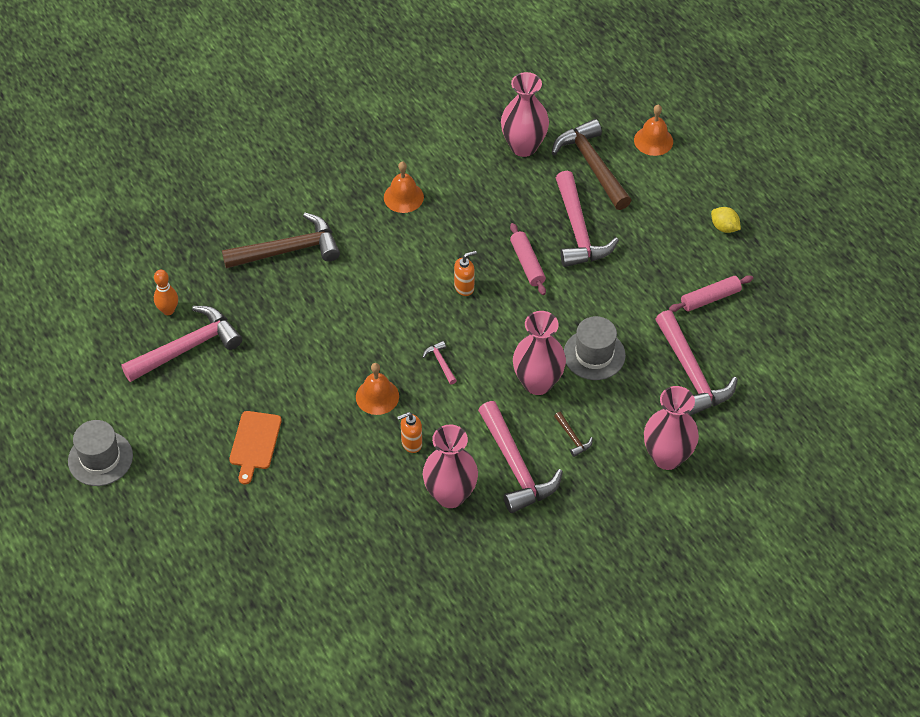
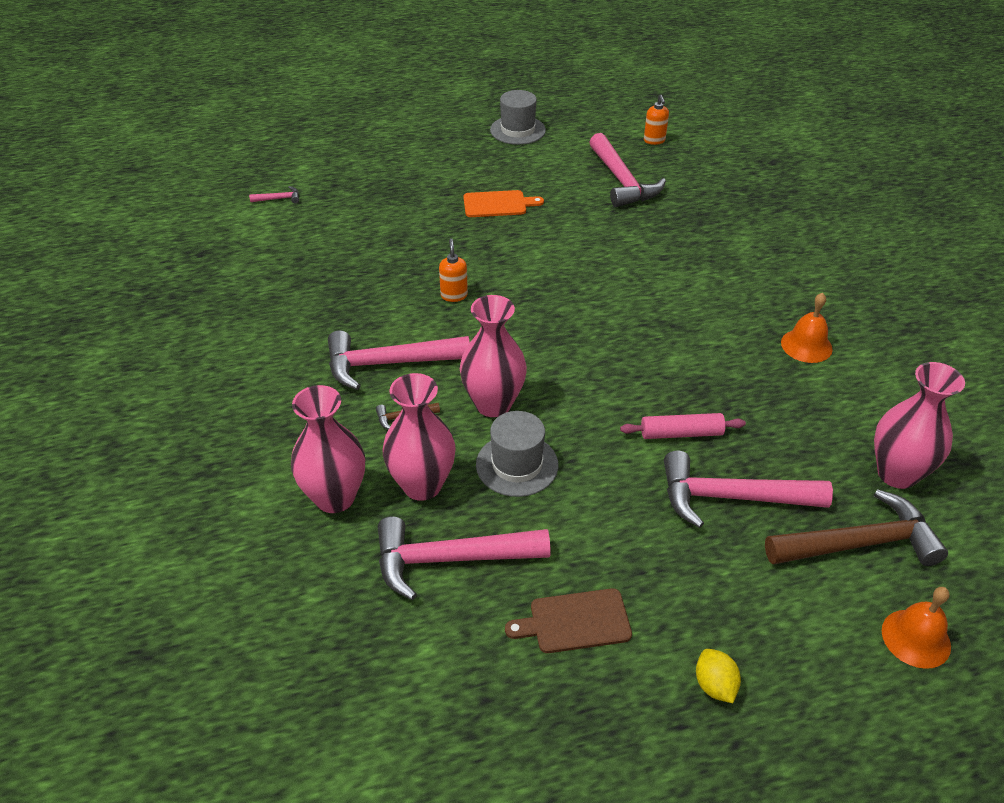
camera: 105 degrees right, 10 degrees down
orange bowling pin [154,270,178,315] -> none
brown hammer [222,213,340,269] -> none
orange cutting board [229,411,282,484] -> orange cutting board turned 150 degrees clockwise [463,190,544,217]
orange bell [356,363,399,415] -> none
pink hammer [423,341,457,385] -> pink hammer moved to [249,186,299,204]
pink vase [423,425,478,508] -> pink vase moved to [382,373,456,501]
orange soap dispenser [454,251,477,296] -> orange soap dispenser moved to [644,95,669,145]
pink rolling pin [669,275,753,312] -> brown cutting board [505,588,632,653]
yellow lemon [711,207,741,233] -> yellow lemon turned 75 degrees counterclockwise [696,649,741,703]

